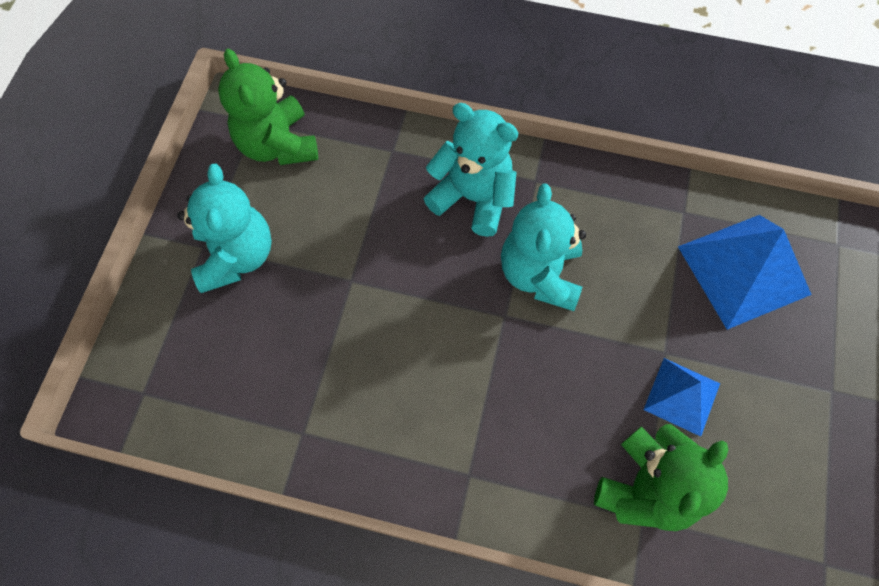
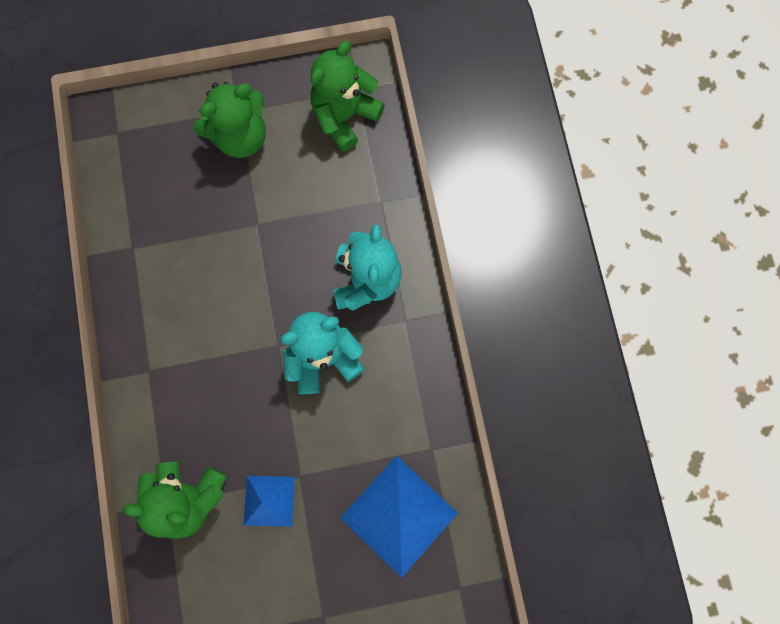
camera: 65 degrees right, 10 degrees up
turquoise teddy bear [177,163,272,293] -> green teddy bear [193,82,266,158]

